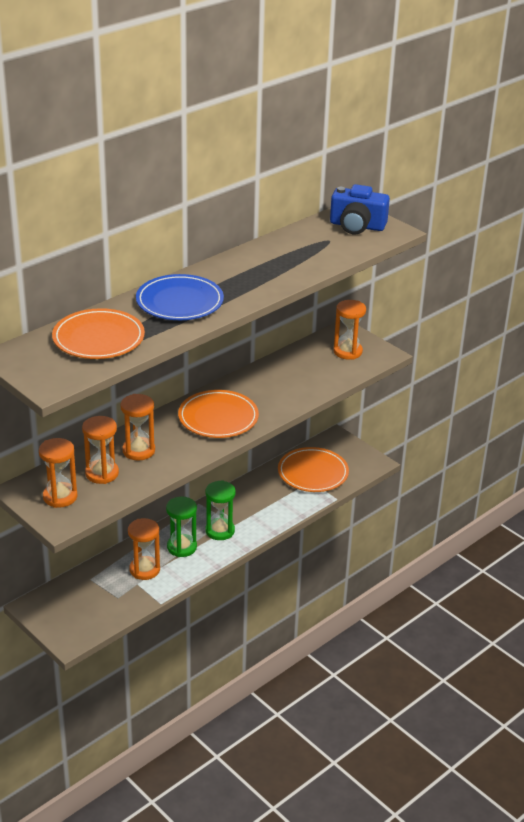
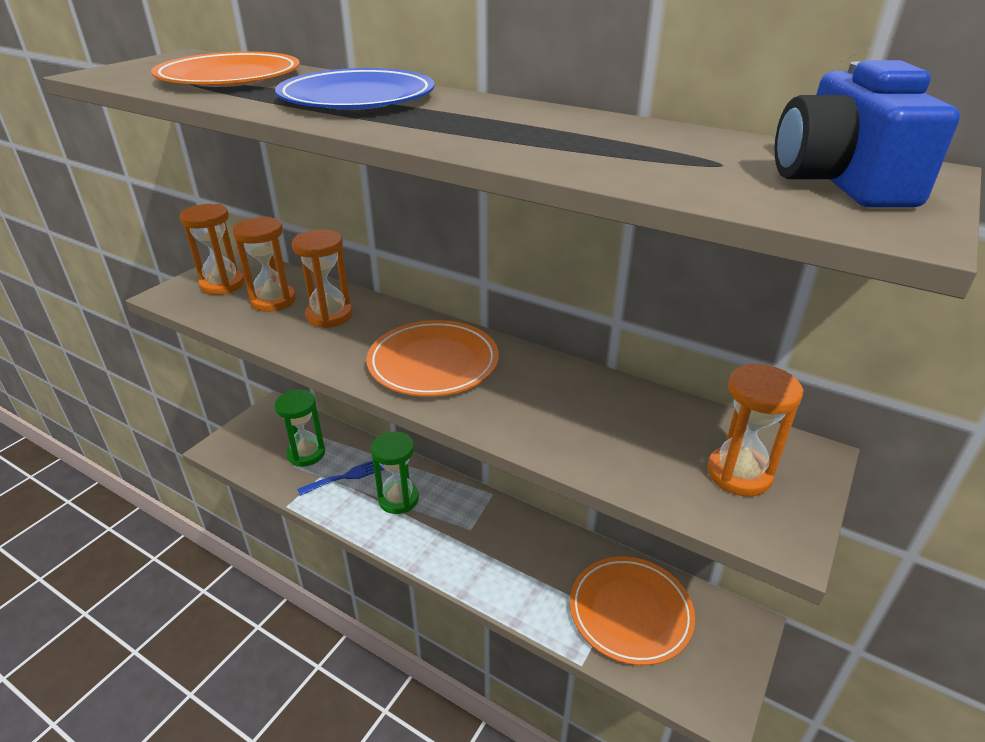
camera: 75 degrees right, 0 degrees up
orange hourglass [128,518,160,580] -> blue fork [297,461,384,496]
green hourglass [205,480,236,540] -> green hourglass moved to [275,390,325,466]

